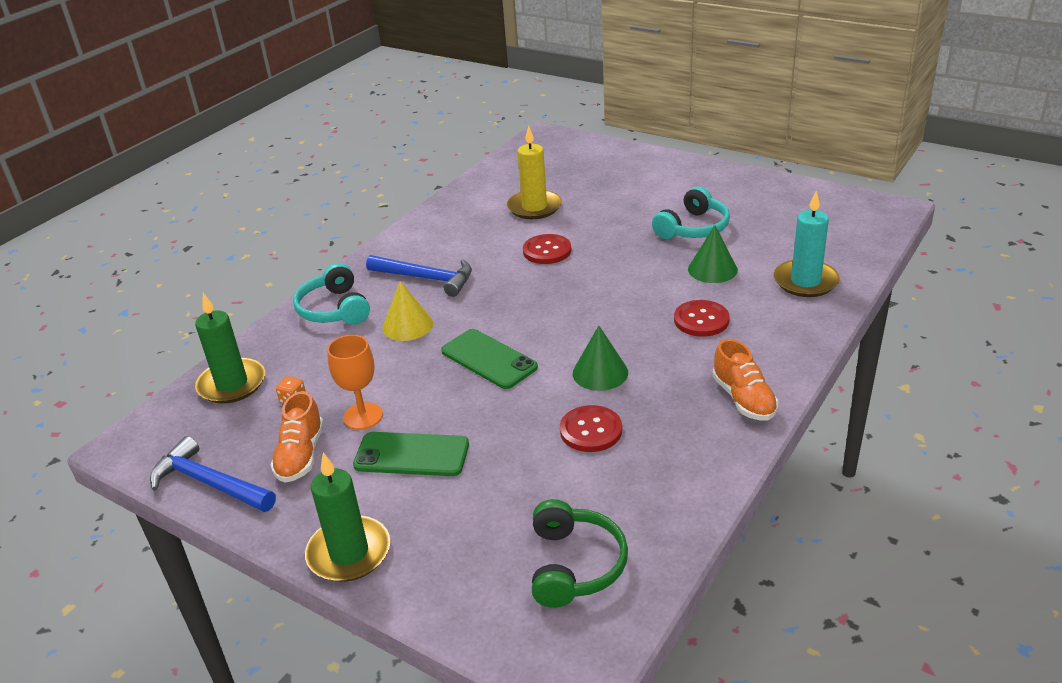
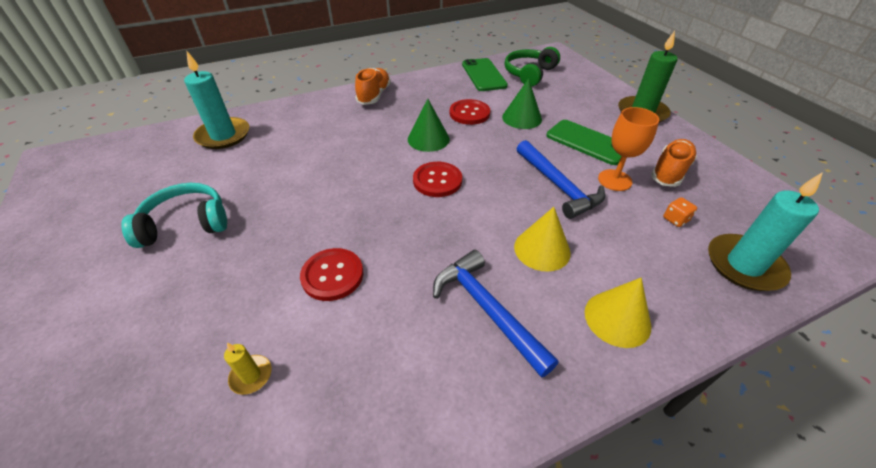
camera: 150 degrees left, 10 degrees up
blue hammer [150,436,276,512] -> blue hammer moved to [517,140,605,219]
green candle [195,293,265,404] -> turquoise candle [708,172,823,291]
turquoise headphones [293,263,370,325] -> yellow cone [585,278,651,348]
green phone [441,329,538,389] -> green phone moved to [462,58,508,91]
yellow candle [507,125,562,219] -> yellow candle [224,343,272,395], size x0.46
red button [674,300,730,337] -> red button moved to [413,162,462,197]
green cone [688,225,738,283] -> green cone moved to [502,78,542,129]

